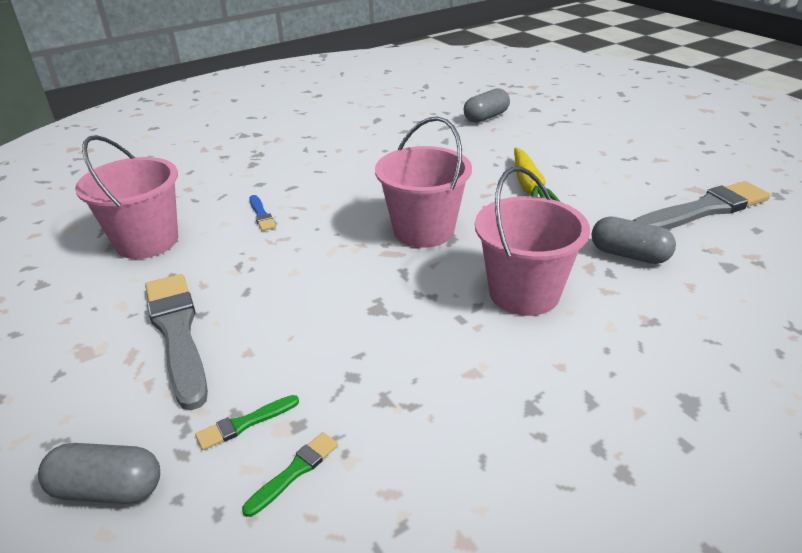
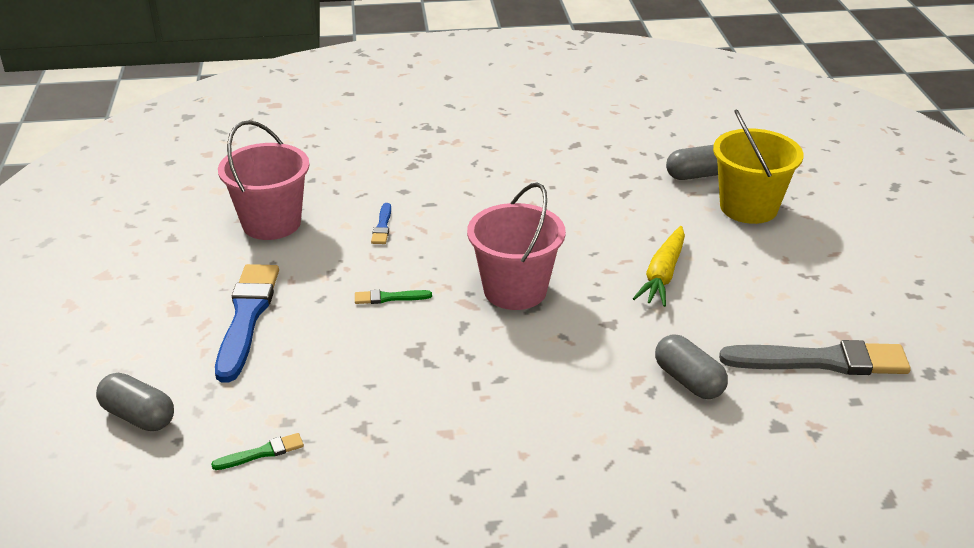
camera: 25 degrees right, 0 degrees up
grey brush [145,274,208,410] -> blue brush [215,264,279,383]
green brush [195,395,299,450] -> green brush moved to [355,290,432,304]
pink bucket [475,167,590,316] -> none
none -> yellow bucket [713,109,803,224]

